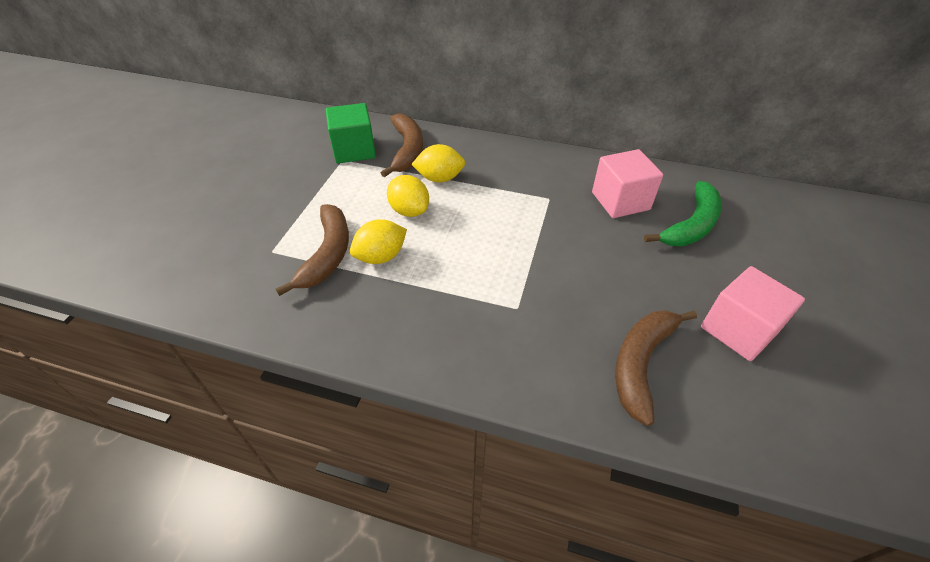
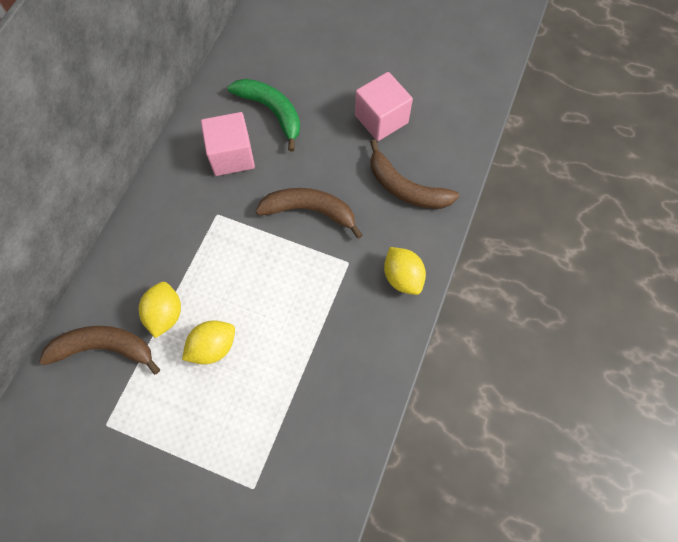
camera: 85 degrees left, 20 degrees up
brown banana [276,204,349,296] -> brown banana moved to [256,188,363,239]
green cube [326,103,376,164] -> none
yellow lemon [350,219,407,264] -> yellow lemon moved to [384,247,426,295]

